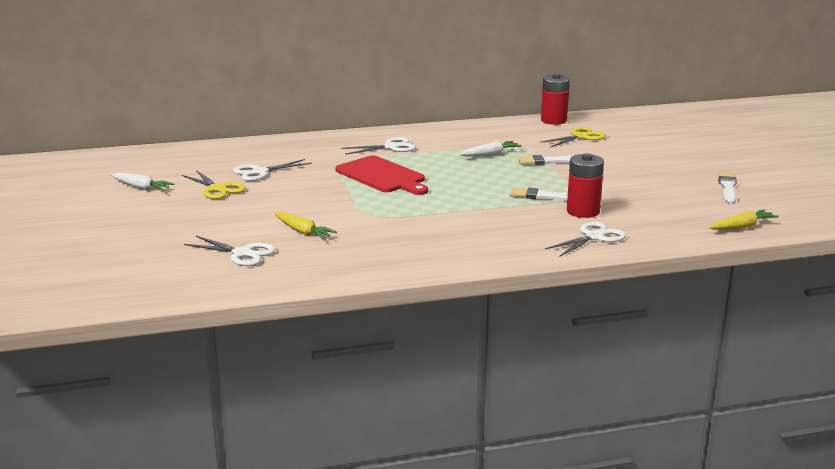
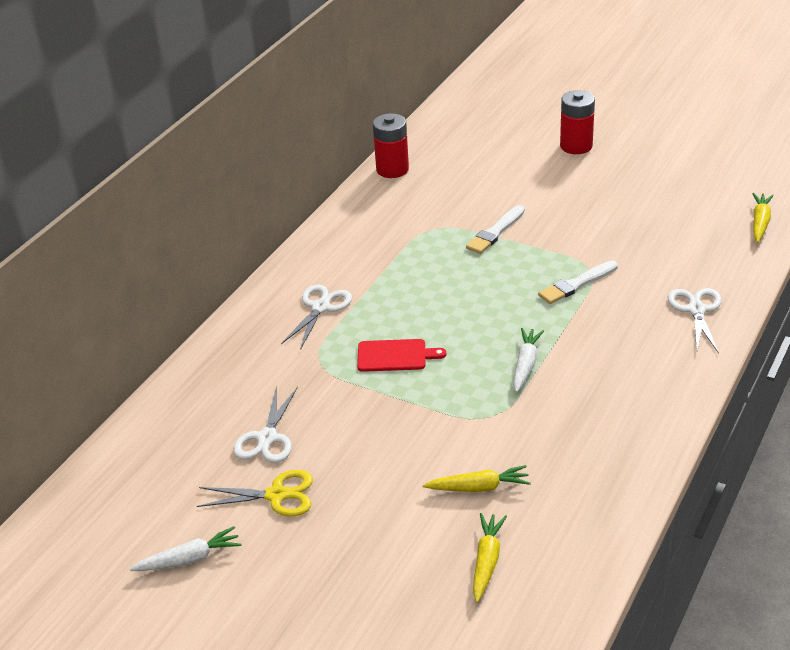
camera: 45 degrees left, 15 degrees up
white scissors [184,236,276,266] -> yellow carrot [473,513,507,603]
red cutting board [335,155,428,195] -> red cutting board [357,339,446,372], size x0.61
white carrot [459,141,522,157] -> white carrot moved to [513,328,544,392]
yellow scissors [540,127,606,148] -> none
red battery [567,153,604,218] -> red battery moved to [560,90,595,154]
white brush [718,172,737,204] -> none

